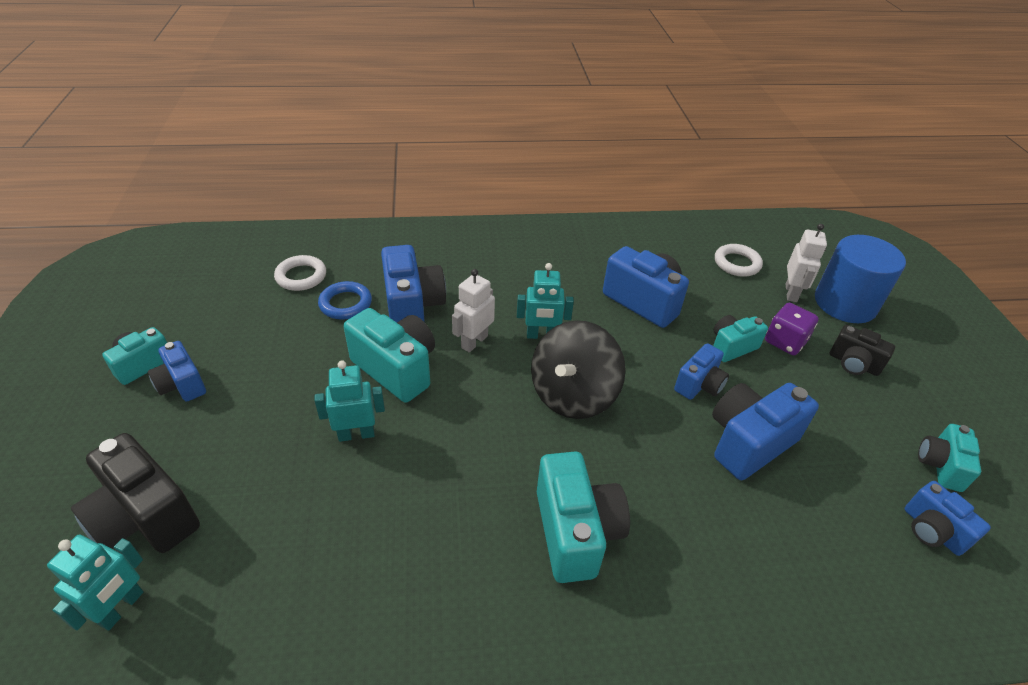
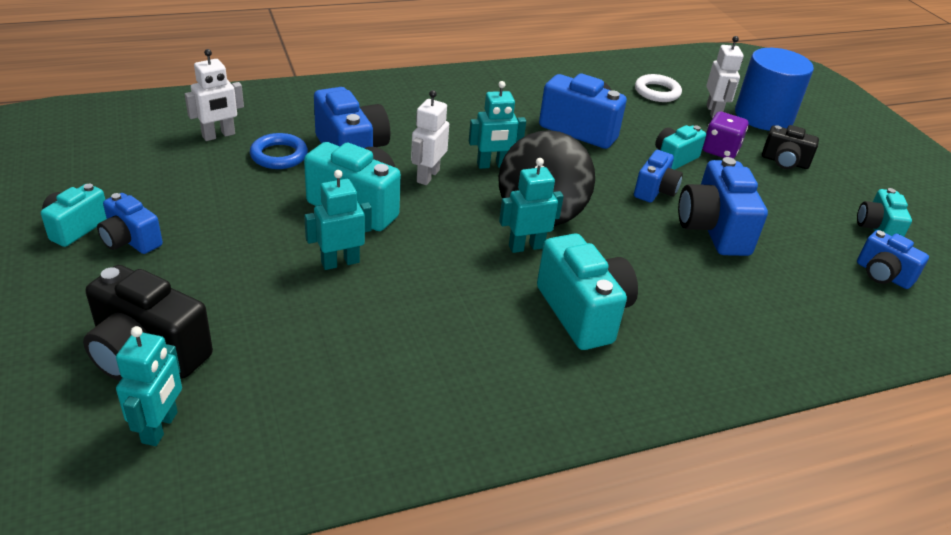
camera: 15 degrees left, 5 degrees down
white ring [274,255,326,291] -> white robot [185,49,244,141]
blue camera [712,383,819,480] -> blue camera turned 45 degrees counterclockwise [678,157,768,256]
none -> turquoise robot [499,158,564,253]

